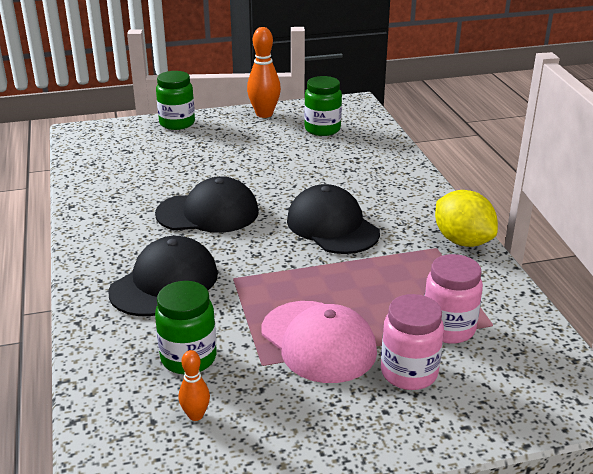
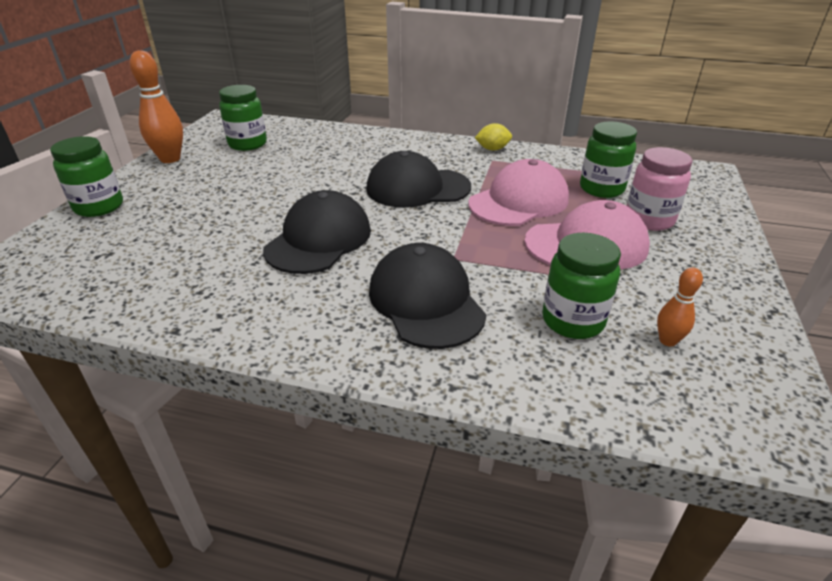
camera: 60 degrees left, 5 degrees up
pink jar [425,254,483,344] -> green jar [580,121,637,198]
yellow lemon [435,190,498,247] -> yellow lemon [475,123,512,151], size x0.56
none -> pink cap [468,159,569,226]

